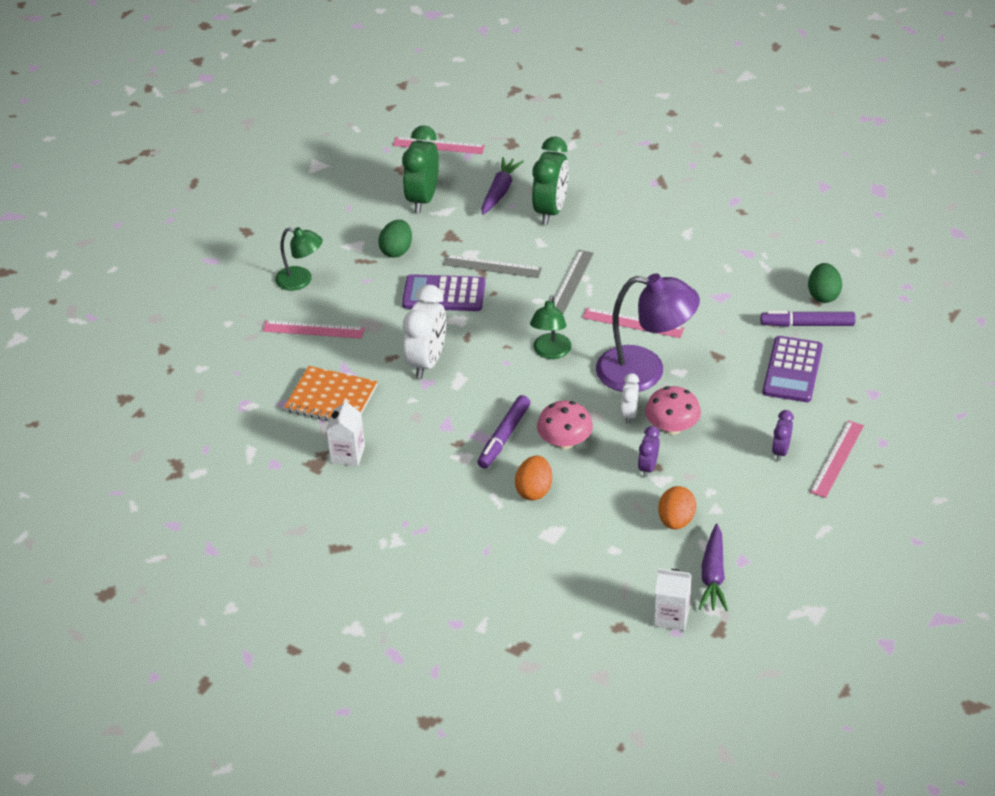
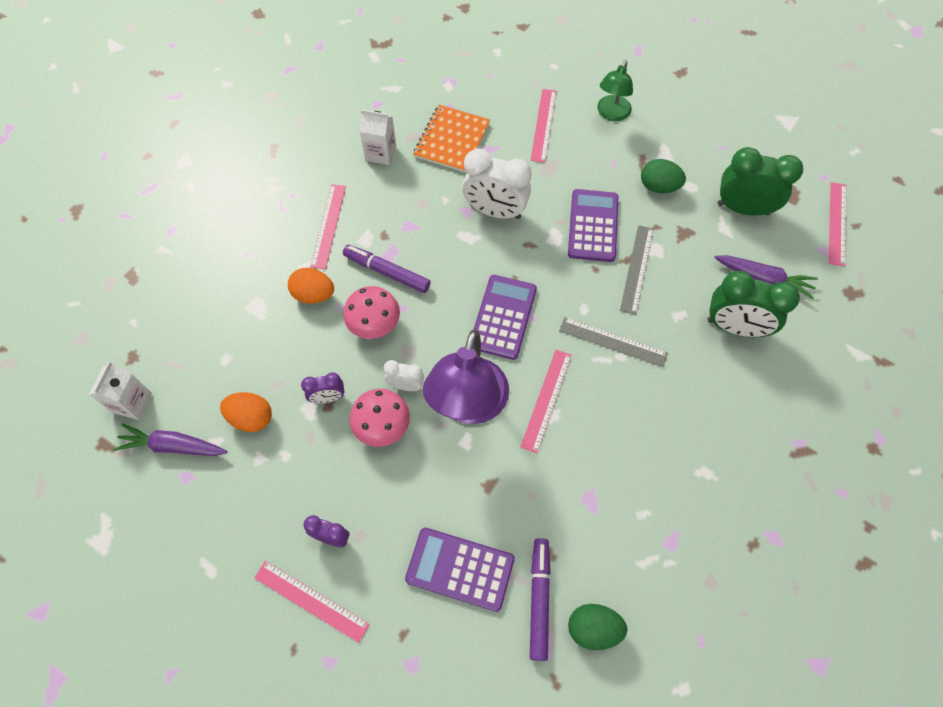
camera: 90 degrees right, 20 degrees up
green lamp [530,295,571,359] -> purple calculator [473,275,537,360]
purple clock [638,426,660,478] -> purple clock turned 150 degrees clockwise [301,372,344,404]
none -> pink ruler [310,184,346,269]

